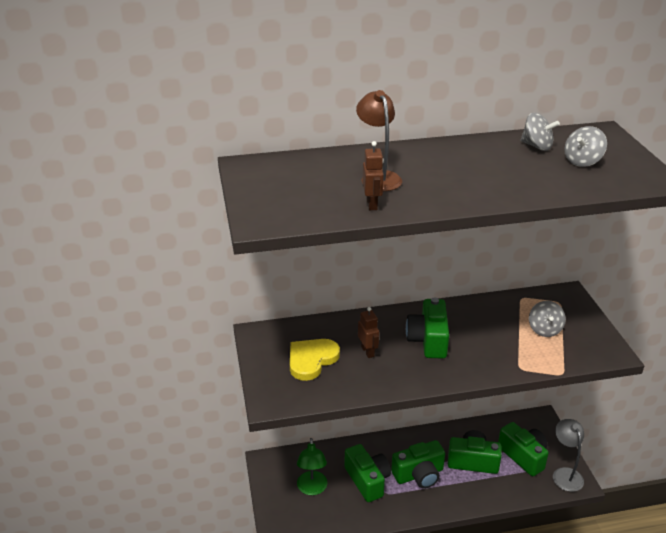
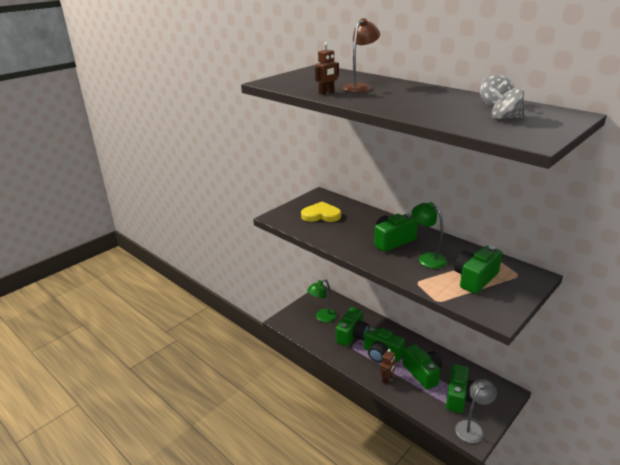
camera: 55 degrees right, 5 degrees down
brown robot [358,307,379,358] -> brown robot moved to [380,349,396,384]
grey spinning top [529,301,566,337] -> green camera [454,246,503,294]
none -> green lamp [412,202,447,269]

